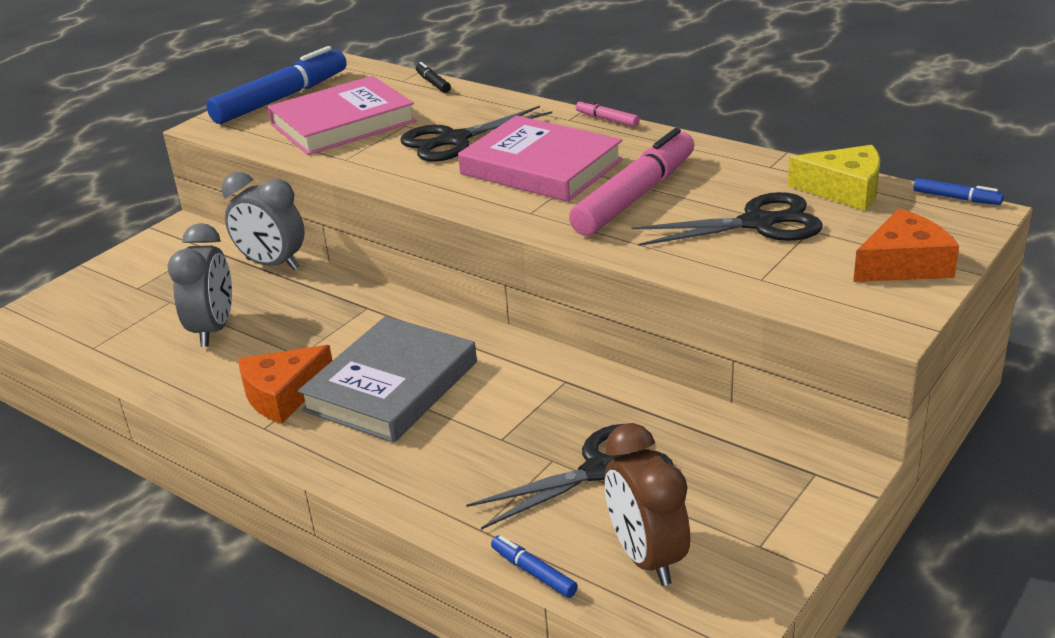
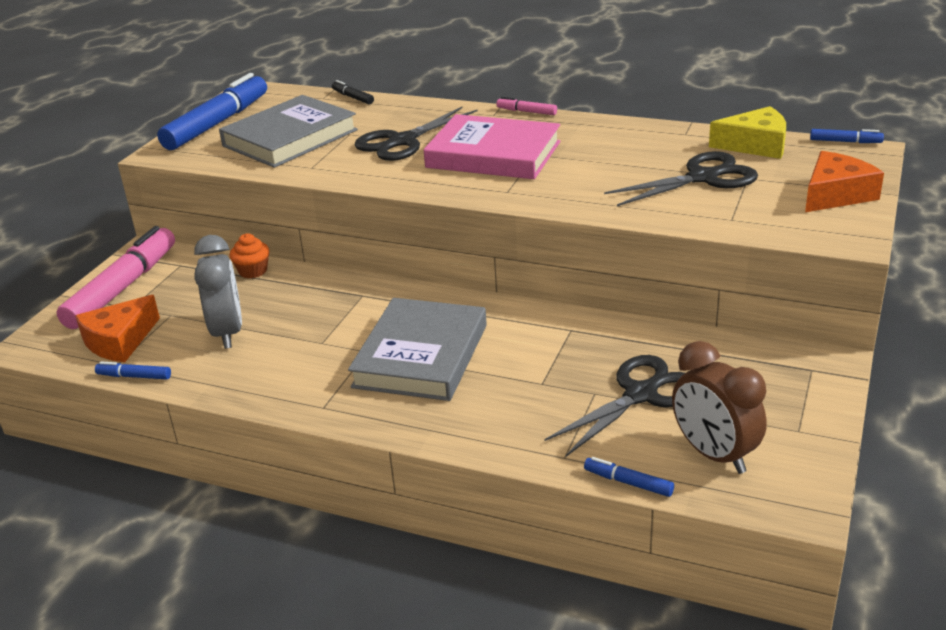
camera: 15 degrees left, 0 degrees up
grey clock [222,172,305,270] -> orange cupcake [230,234,269,278]
orange cheese [238,345,333,424] -> orange cheese moved to [75,295,160,362]
pink book [268,76,416,155] -> grey book [219,95,358,168]
pink marker [569,128,694,236] -> pink marker moved to [56,226,175,329]
none -> blue marker [95,361,171,380]

